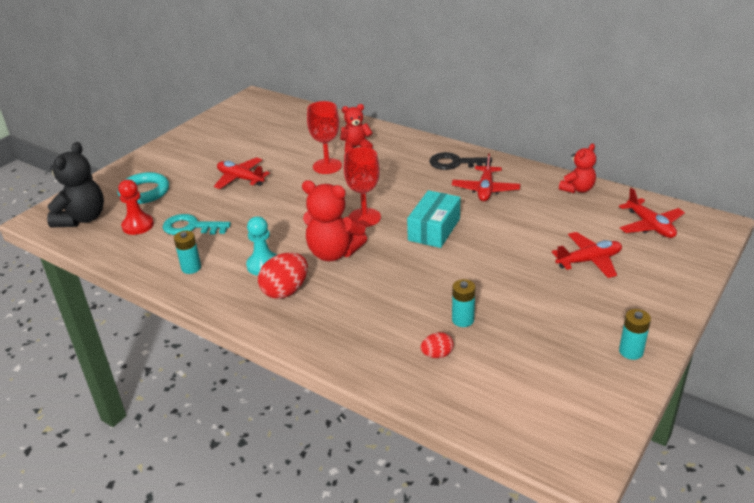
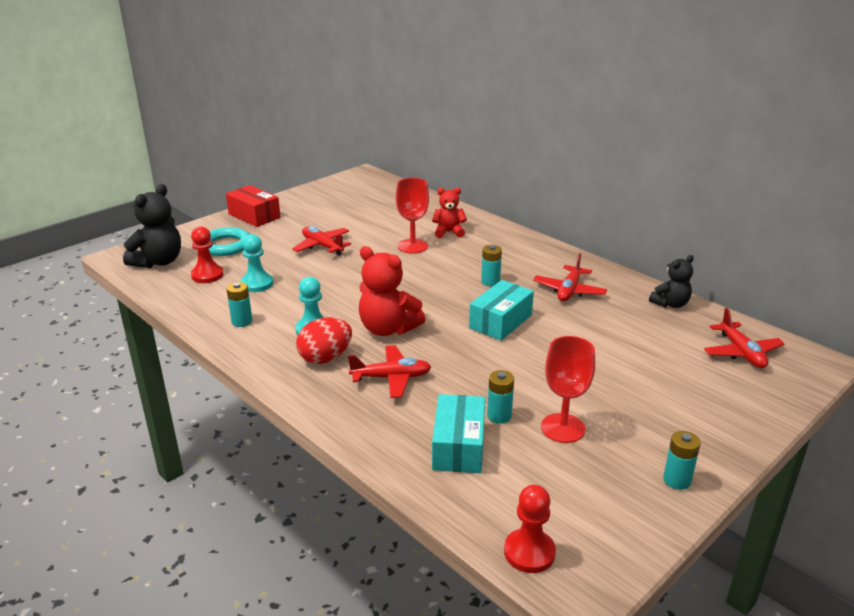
camera: 10 degrees right, 5 degrees down
turquoise key [162,214,231,235] -> turquoise pawn [240,234,273,292]
red goblet [344,147,381,227] -> red goblet moved to [541,336,595,443]
red egg [421,332,453,358] -> turquoise box [432,394,485,473]
black key [429,152,492,170] -> none
red plane [552,232,622,278] -> red plane moved to [348,345,431,398]
red teddy bear [559,144,596,193] -> black teddy bear [649,255,694,308]
none -> red box [226,185,281,227]
none -> turquoise battery [481,245,502,286]
none -> red pawn [504,485,556,573]

